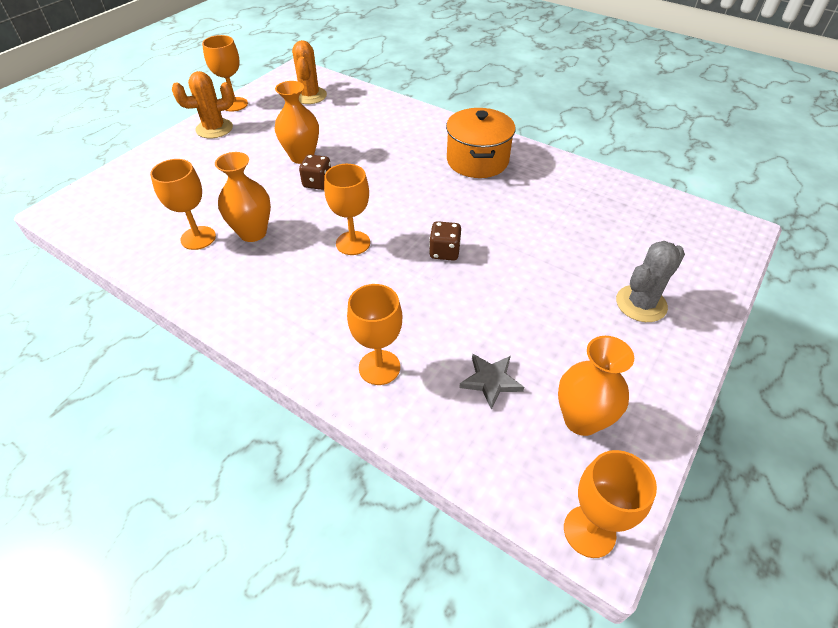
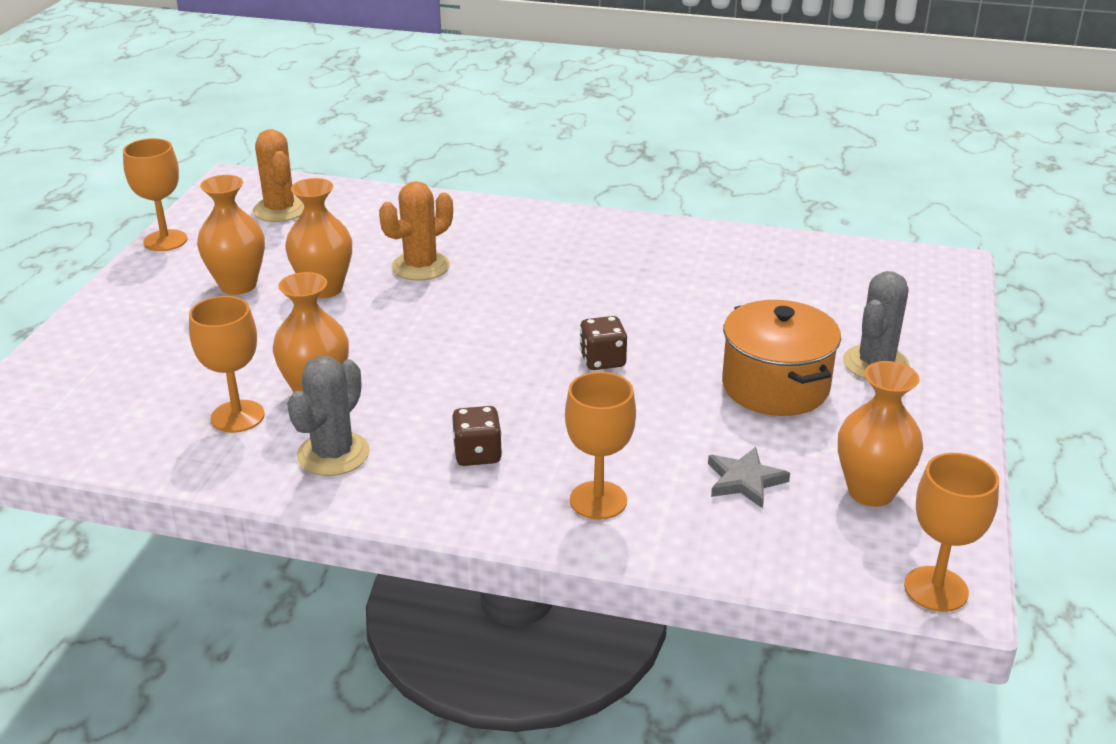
camera: 20 degrees left, 15 degrees down
orange cactus [172,71,234,138] -> orange cactus moved to [379,181,453,281]
brown dice [299,154,331,190] -> brown dice moved to [452,406,502,466]
orange goblet [324,164,370,255] -> none
orange pot [446,108,515,178] -> orange pot moved to [722,300,841,416]
none -> orange vase [197,175,265,295]
none -> grey cactus [287,356,370,476]

